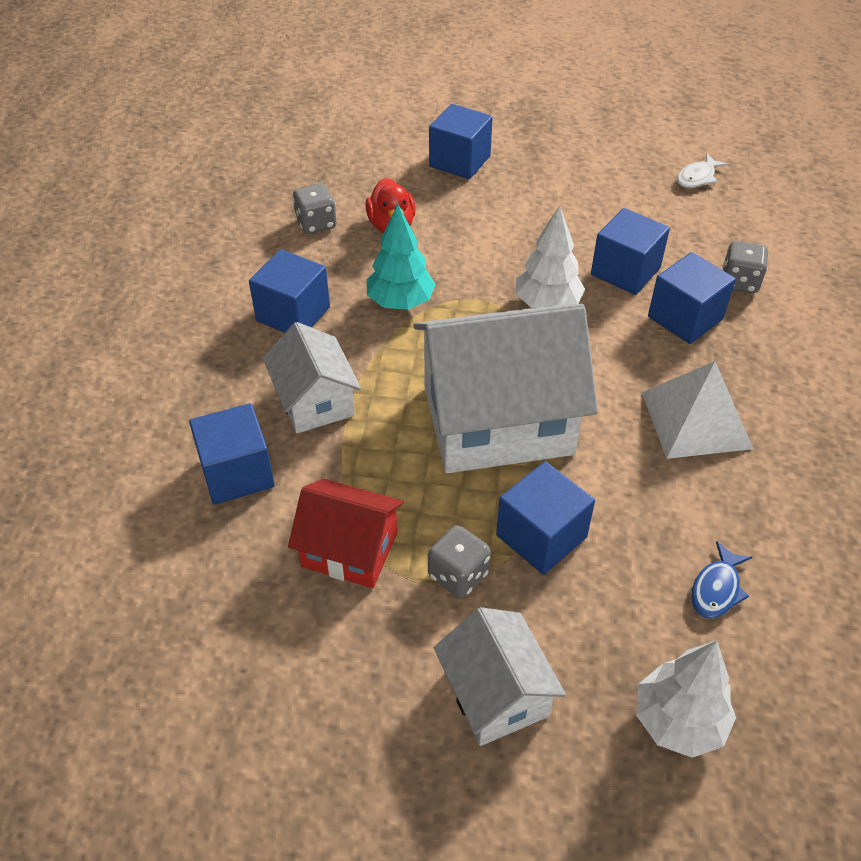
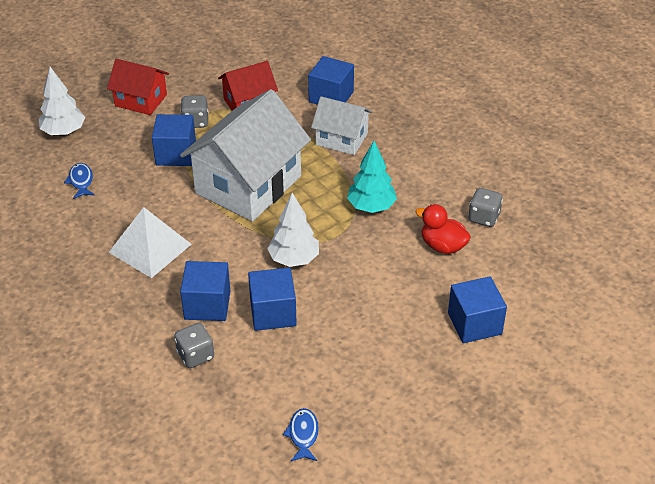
camera: 135 degrees right, 5 degrees down
blue cube [249,249,330,333] -> none
white house [434,607,566,746] -> red house [107,59,169,115]
white fish [677,154,728,188] -> blue fish [283,408,319,461]

